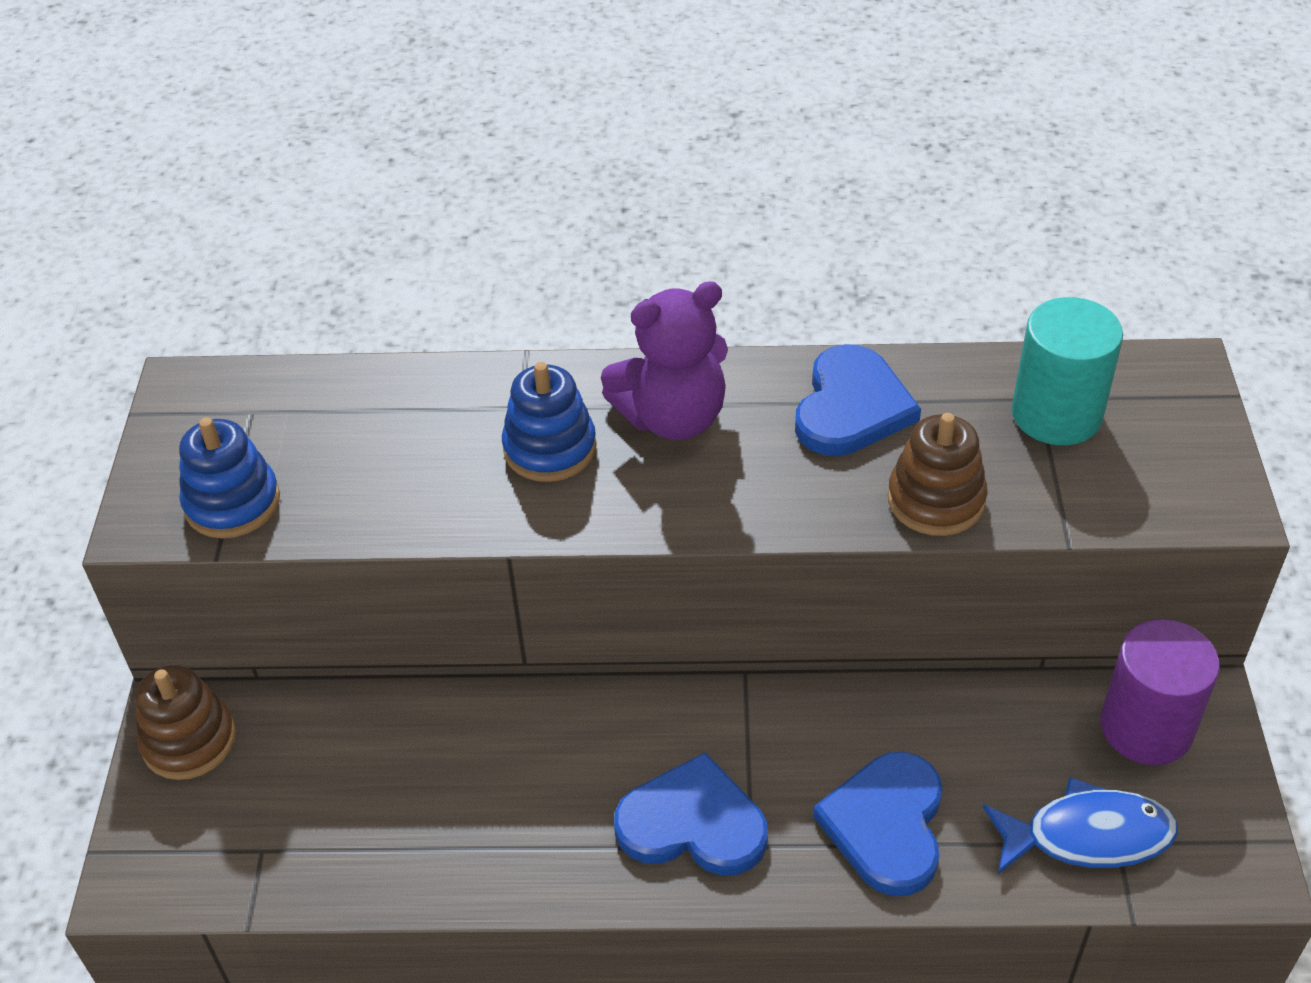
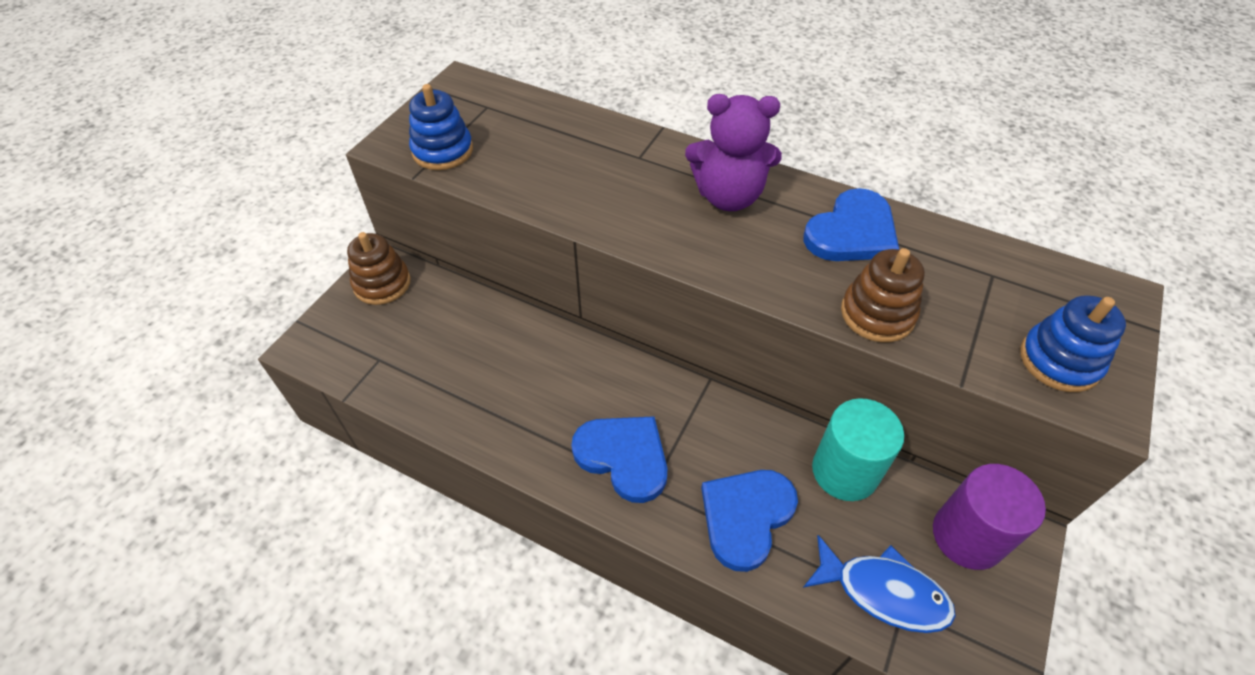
camera: 25 degrees right, 5 degrees up
blue stacking toy [502,362,597,482] -> blue stacking toy moved to [1020,295,1126,392]
turquoise cylinder [1012,297,1123,445] -> turquoise cylinder moved to [812,398,904,501]

